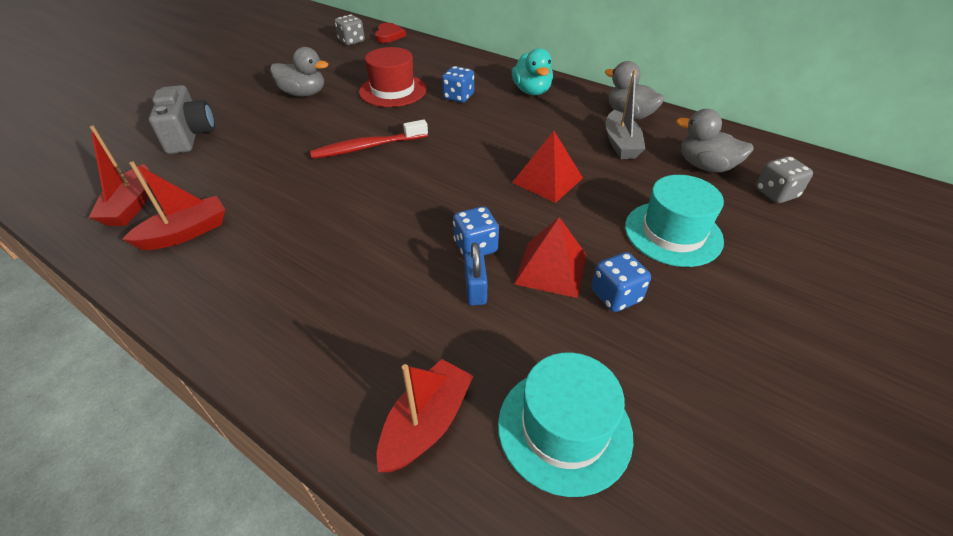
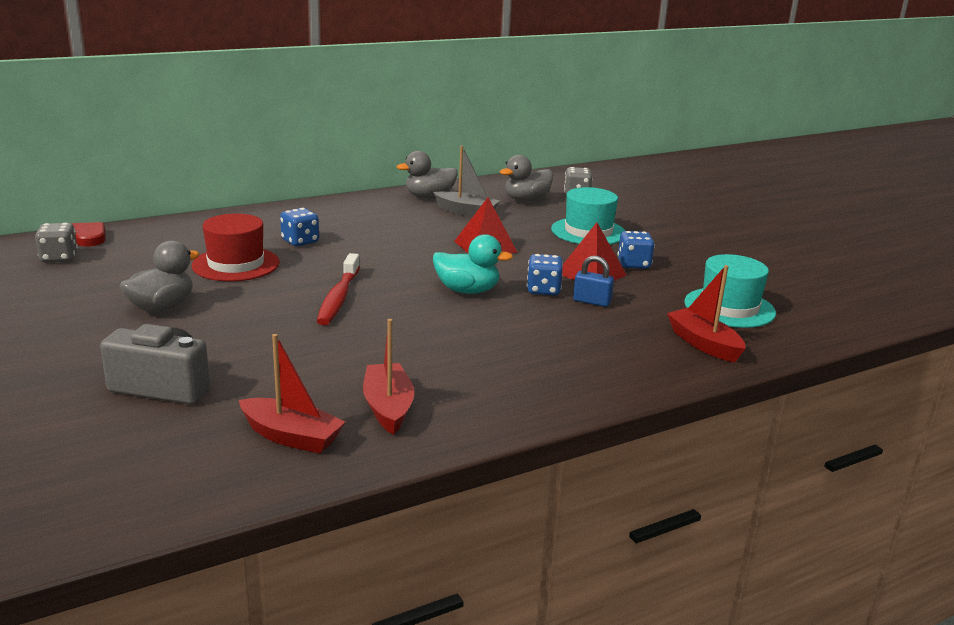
camera: 65 degrees left, 20 degrees down
turquoise duck [512,48,553,95] -> turquoise duck moved to [433,234,513,294]

